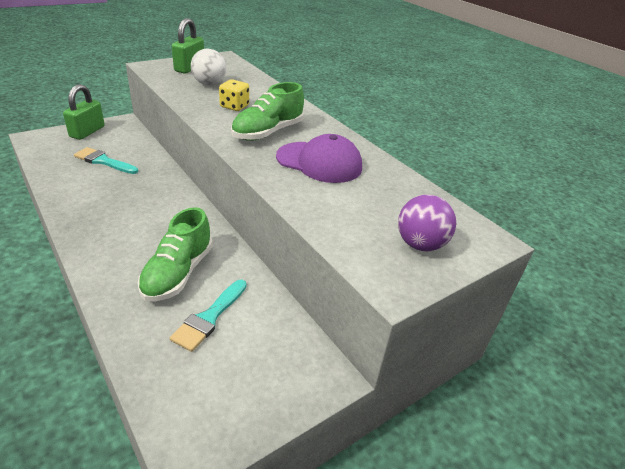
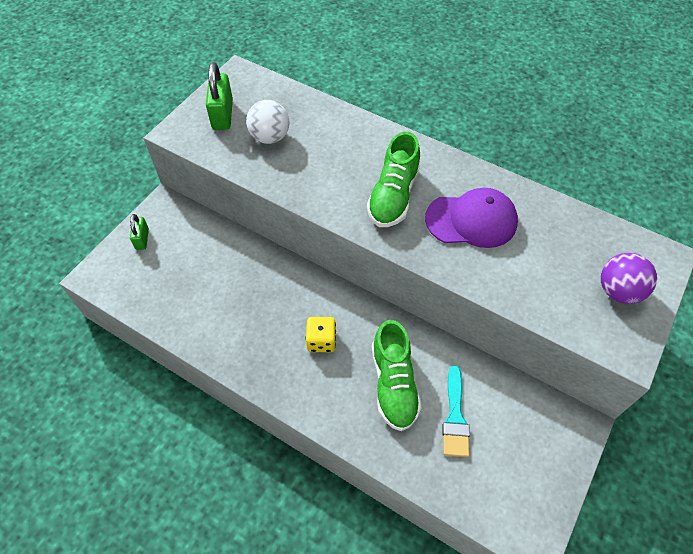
camera: 20 degrees left, 20 degrees up
green padlock [63,84,105,140] -> green padlock [130,214,149,250], size x0.60
turquoise brush [74,147,138,174] -> none
yellow dice [219,79,249,111] -> yellow dice moved to [306,317,336,352]

